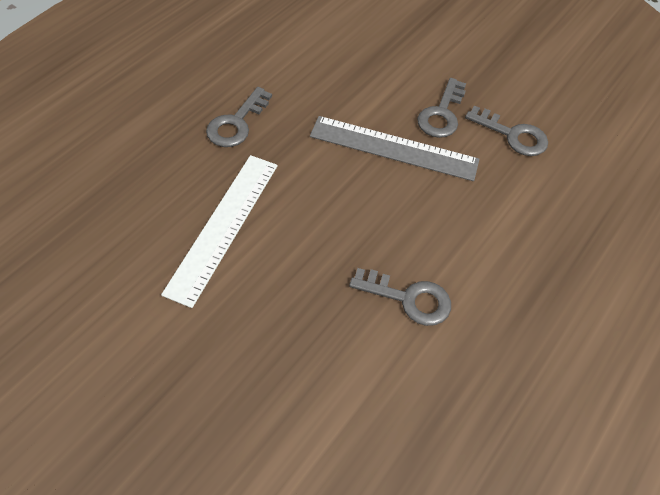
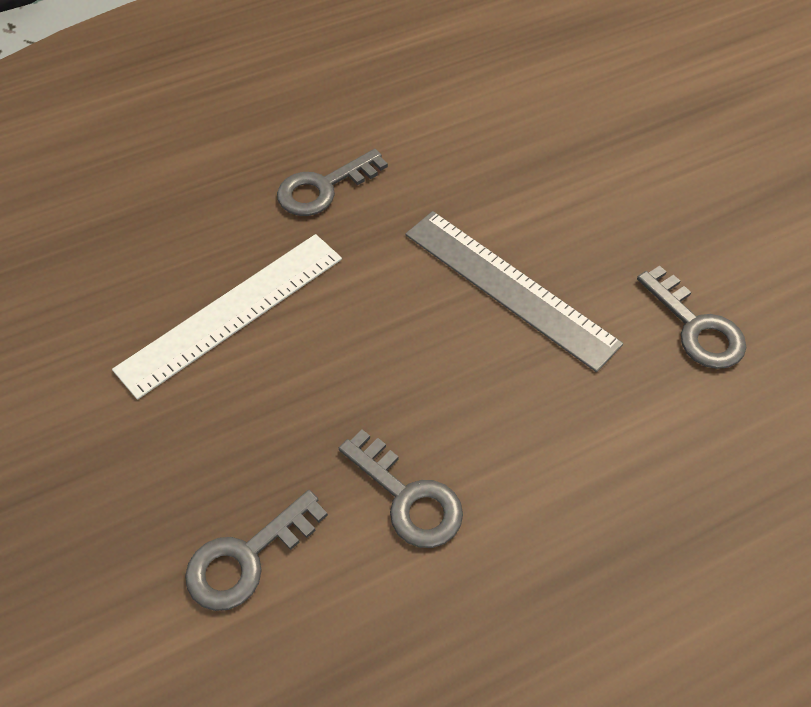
camera: 30 degrees right, 0 degrees up
grey key [417,78,466,138] -> grey key moved to [185,490,328,611]

